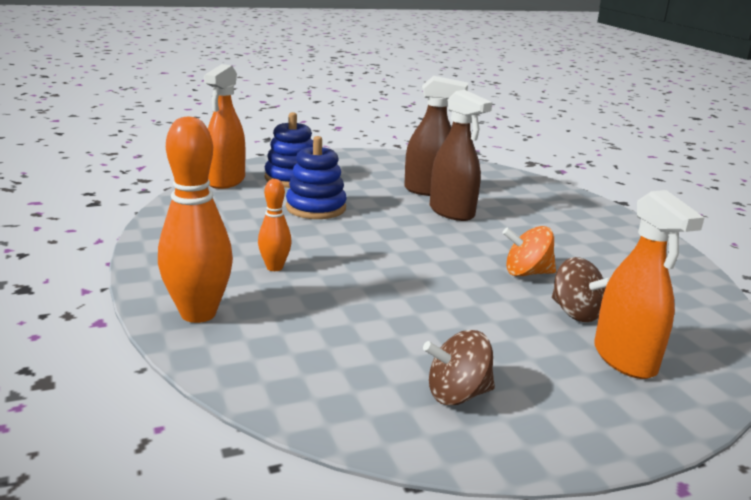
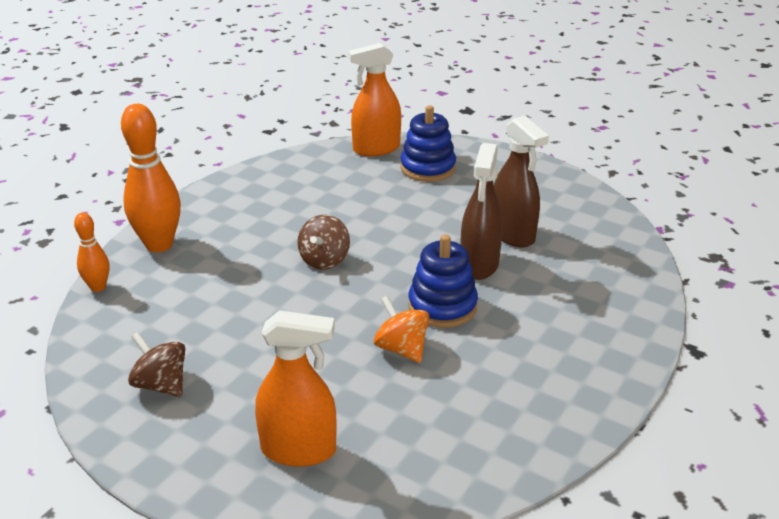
camera: 55 degrees right, 10 degrees up
orange bowling pin [258,179,291,271] -> orange bowling pin moved to [74,213,110,292]
blue stacking toy [286,136,347,219] -> blue stacking toy moved to [408,234,478,328]
brown spinning top [552,257,611,322] -> brown spinning top moved to [297,215,350,270]
orange spray bottle [594,190,704,379] -> orange spray bottle turned 120 degrees counterclockwise [255,310,337,467]

